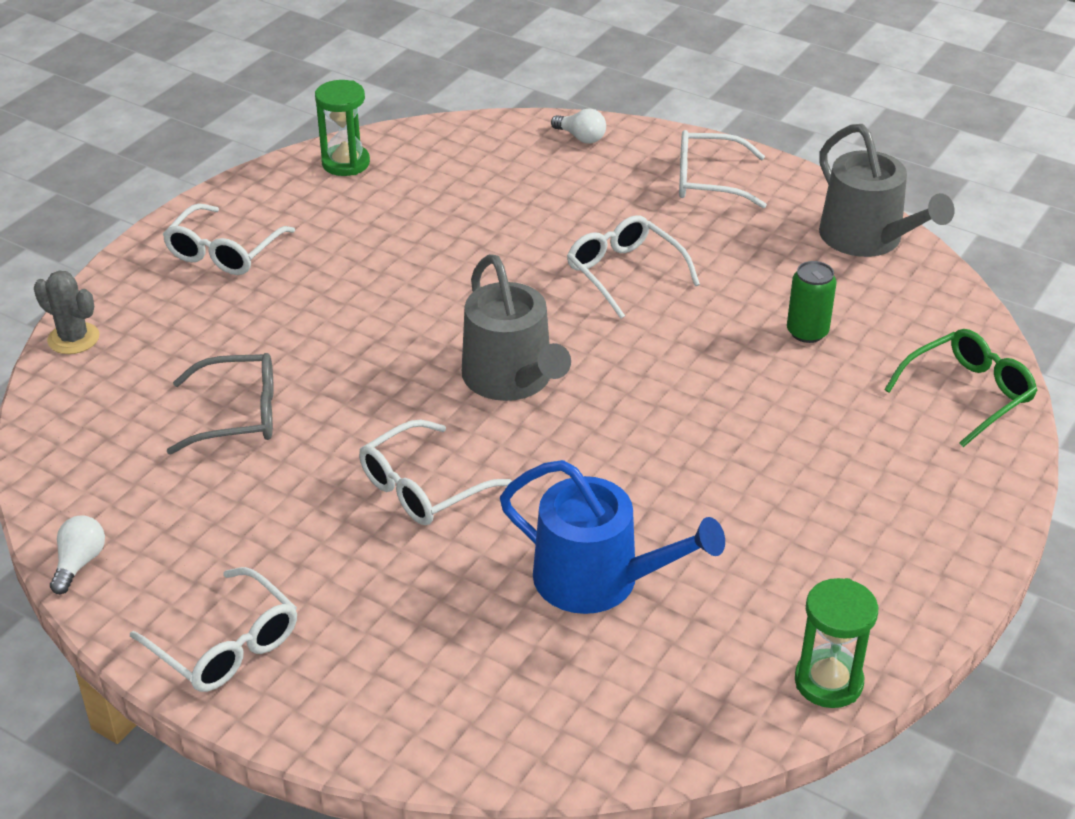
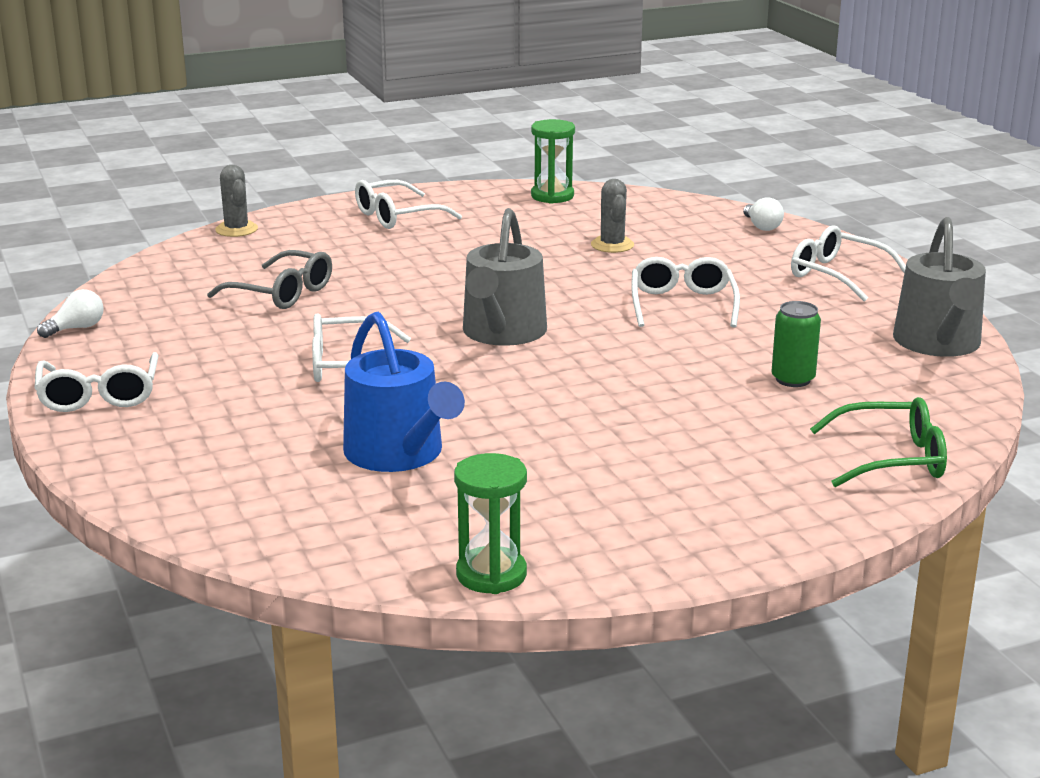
camera: 35 degrees right, 15 degrees down
none -> grey cactus [591,179,634,253]

